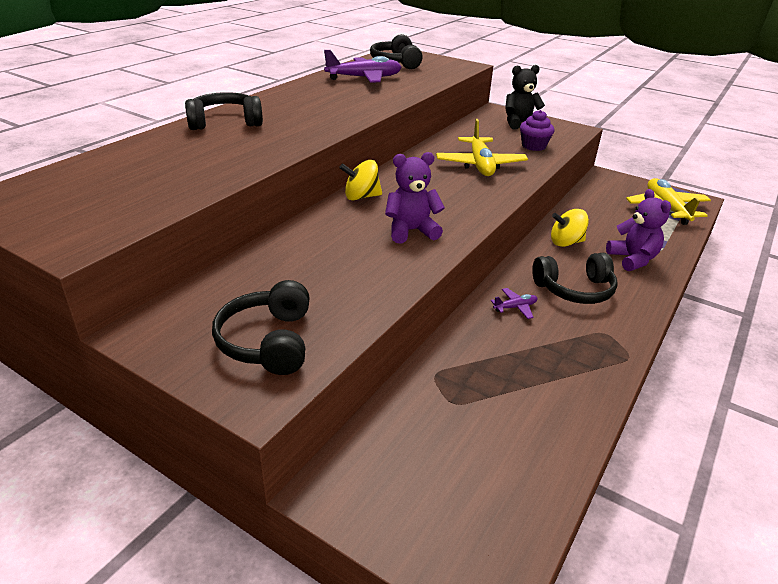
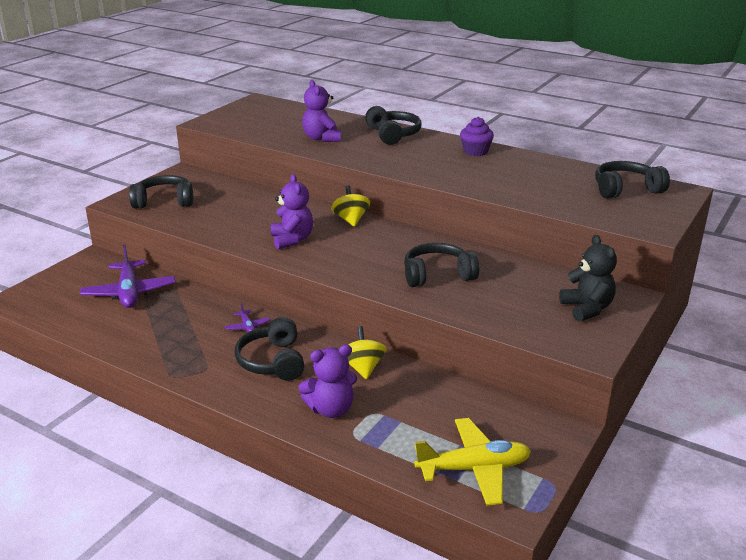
camera: 90 degrees right, 5 degrees down
purple plane [324,50,402,83] -> purple plane moved to [80,244,175,308]
yellow plane [436,119,528,176] -> black headphones [404,243,479,287]
purple cupcake [520,110,555,151] -> purple cupcake moved to [460,117,494,156]
none -> purple teddy bear [302,80,341,142]

